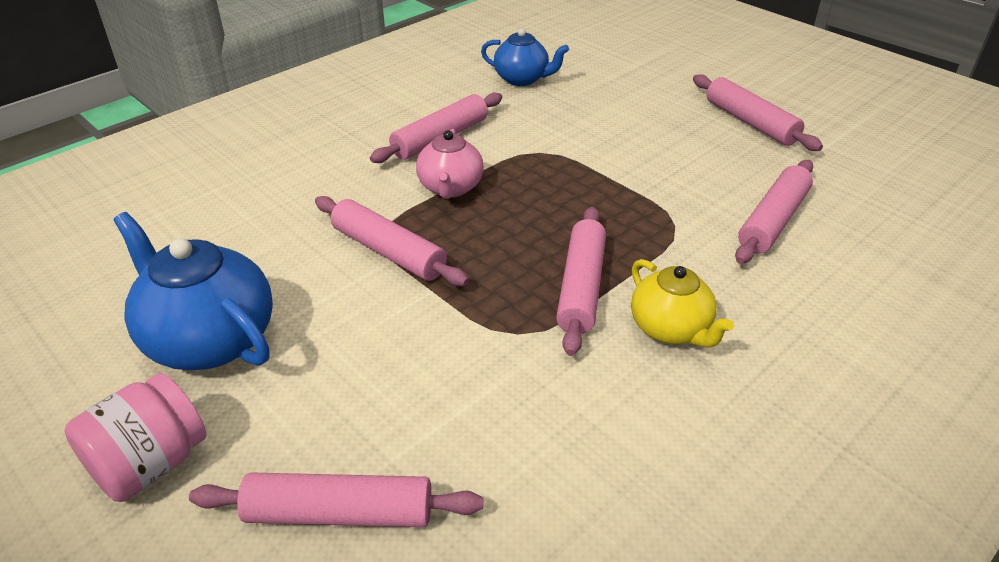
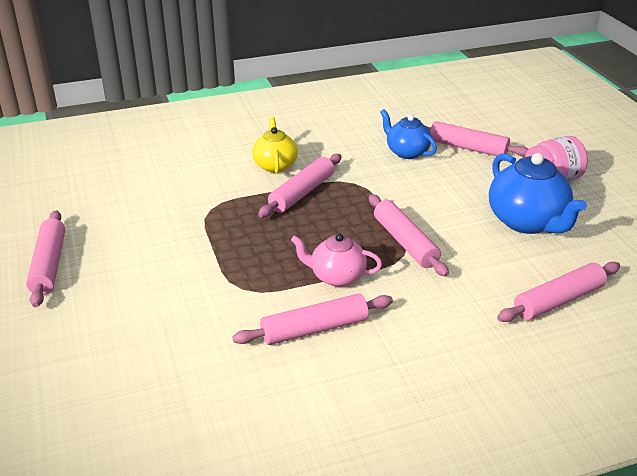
camera: 155 degrees left, 5 degrees down
pink teapot [416,129,484,199] -> pink teapot turned 105 degrees counterclockwise [291,234,382,287]
blue teapot [481,28,569,86] -> blue teapot moved to [380,109,437,159]
pink rolling pin [735,160,813,264] -> pink rolling pin moved to [497,262,620,322]

